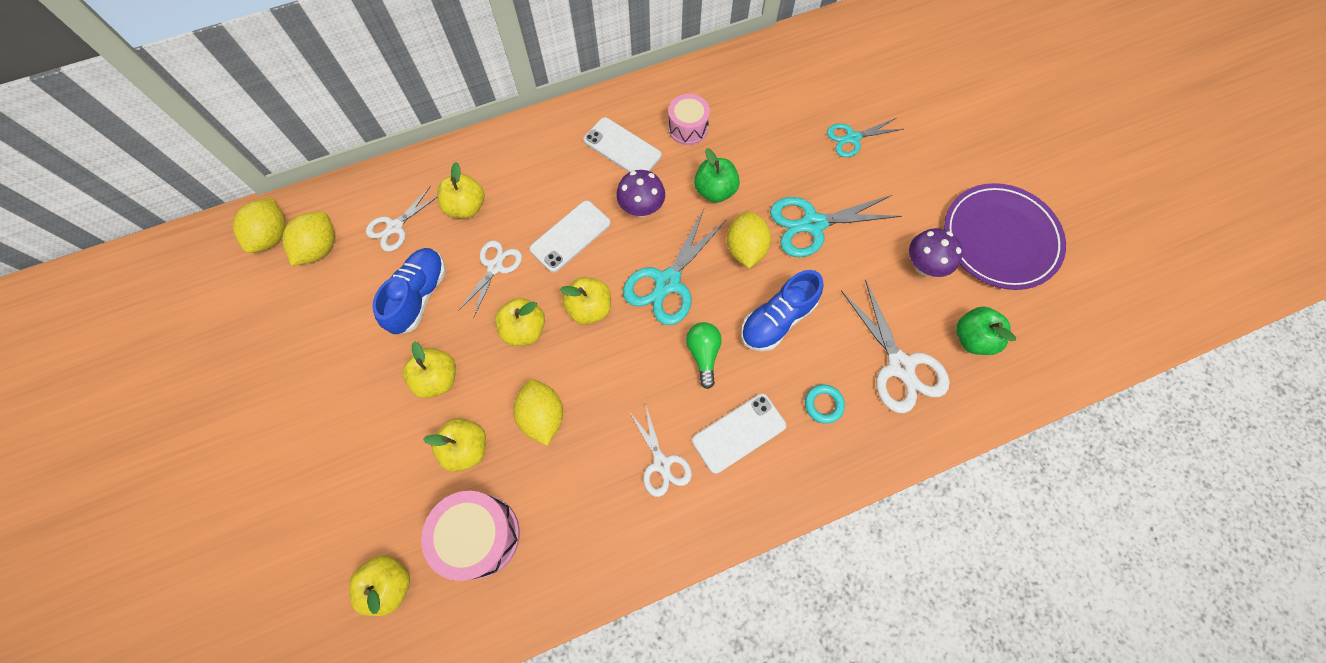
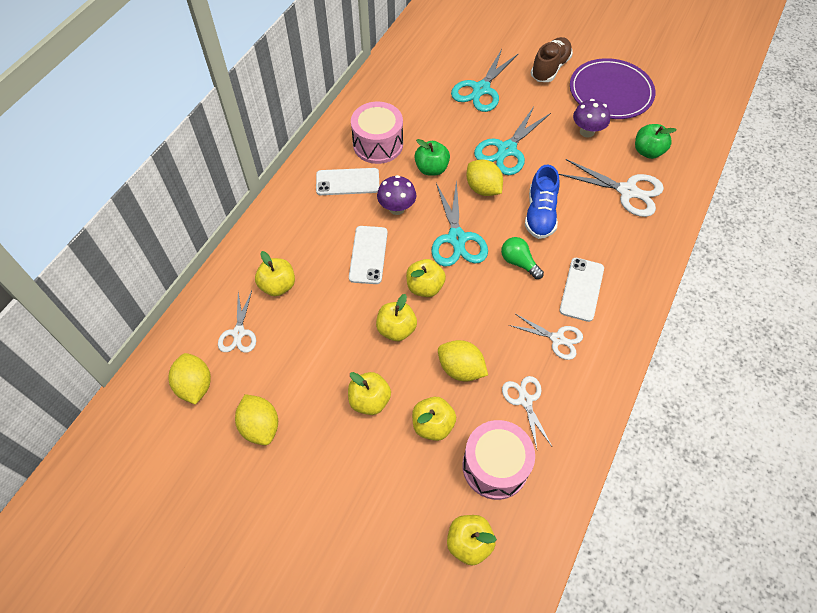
camera: 40 degrees left, 10 degrees down
yellow lemon [233,198,285,253] -> yellow lemon moved to [235,394,278,445]
blue shoe [372,248,446,334] -> none
white scissors [458,240,522,318] -> white scissors moved to [502,376,552,449]
pink drum [668,94,710,145] -> pink drum [351,102,403,164], size x1.56
turquoise ring [805,385,845,424] -> none
turquoise scissors [827,118,903,157] -> turquoise scissors [451,49,519,112], size x1.60
none -> brown shoe [531,37,573,82]

